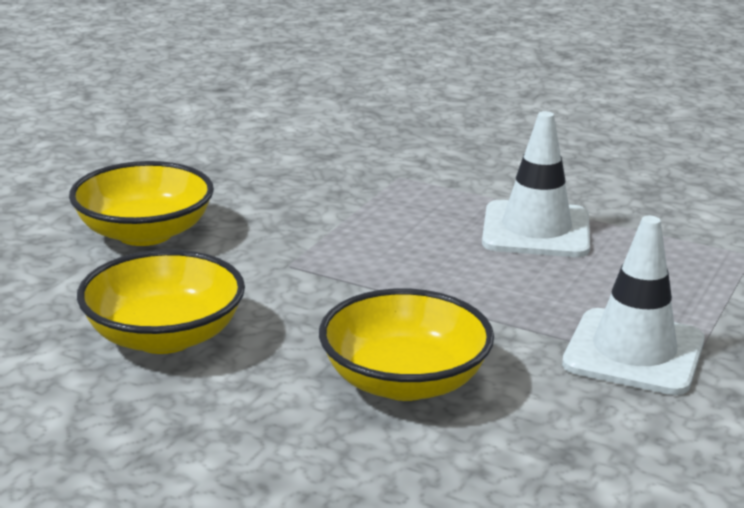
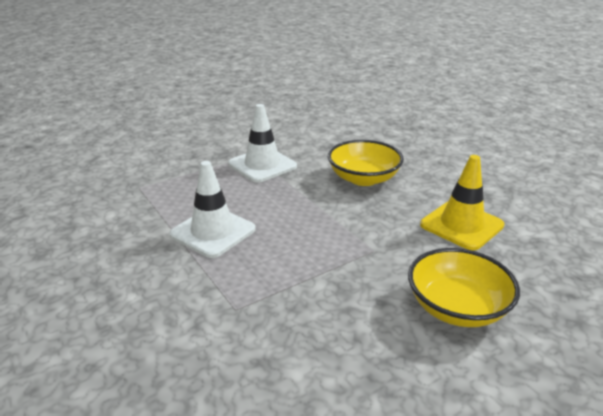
camera: 150 degrees left, 5 degrees up
yellow bowl [77,250,245,354] -> yellow traffic cone [420,155,505,250]

